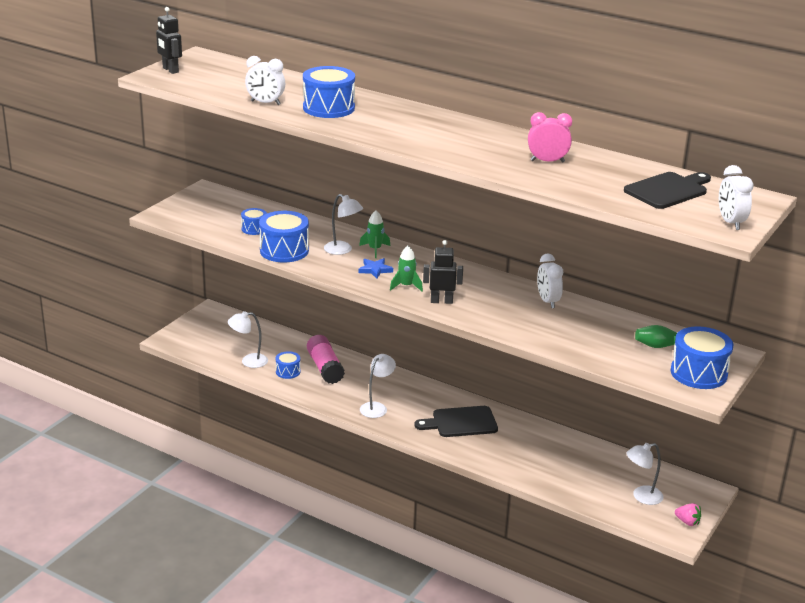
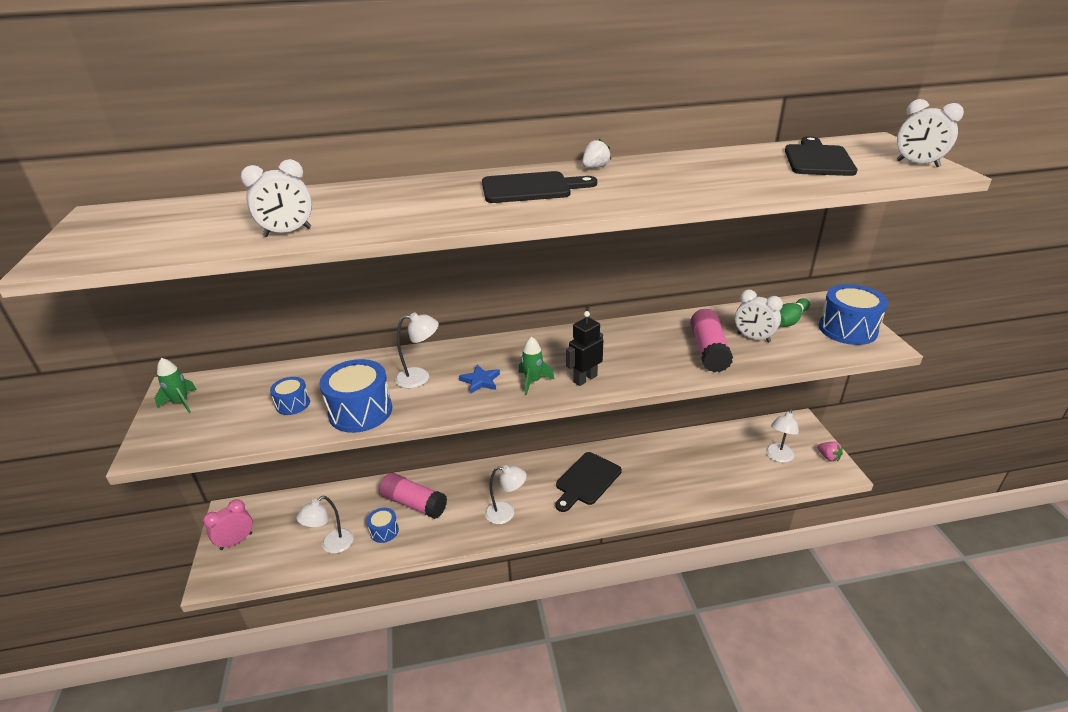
camera: 40 degrees left, 5 degrees up
black robot [156,7,182,74] -> none
blue drum [303,66,355,118] -> none
green rocket [359,210,390,258] -> green rocket moved to [155,358,197,413]
white lamp [360,354,396,418] -> white lamp turned 105 degrees clockwise [485,465,527,524]
pink clock [528,112,572,163] -> pink clock moved to [203,499,253,550]
white clock [537,254,563,308] -> white clock moved to [735,290,783,343]
pink strawberry [675,503,701,526] -> pink strawberry turned 60 degrees clockwise [817,442,843,462]
none -> black cutting board [482,171,597,203]
none -> white strawberry [582,139,612,168]
none -> pink glue stick [690,309,733,372]

